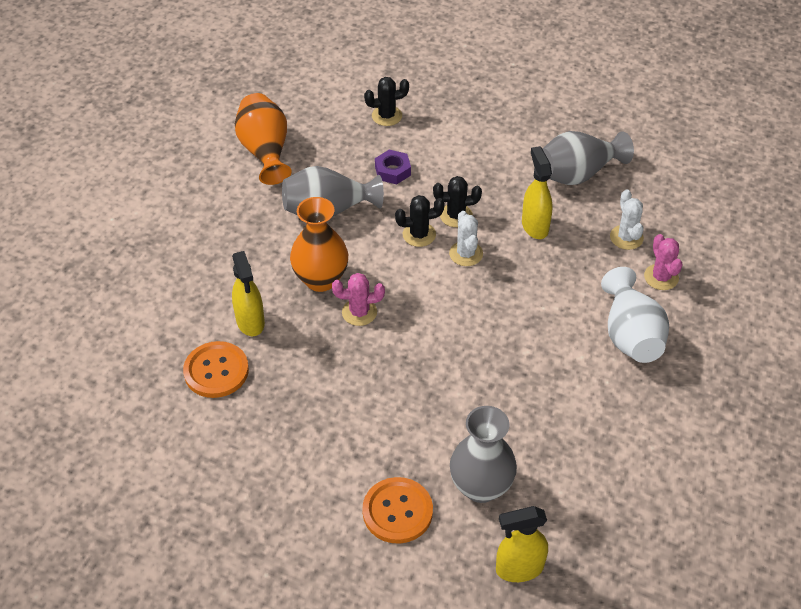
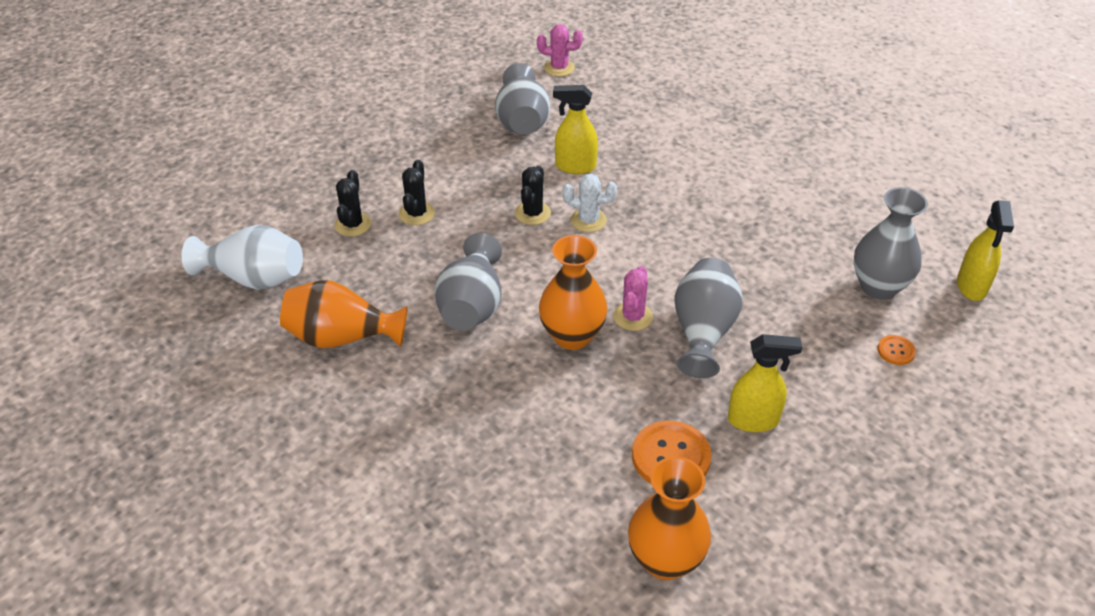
camera: 70 degrees left, 5 degrees down
yellow spray bottle [232,251,265,336] -> yellow spray bottle moved to [728,334,802,432]
orange button [362,477,433,544] -> orange button [877,335,916,365], size x0.51
purple nut [375,150,411,184] -> none
black cactus [395,195,445,247] -> black cactus moved to [399,160,435,225]
white vase [601,267,669,363] -> white vase moved to [182,225,303,290]
white cactus [610,189,644,250] -> none
pink cactus [644,234,682,290] -> pink cactus moved to [537,24,583,77]
none -> orange vase [628,457,711,580]
none -> grey vase [674,258,742,378]

